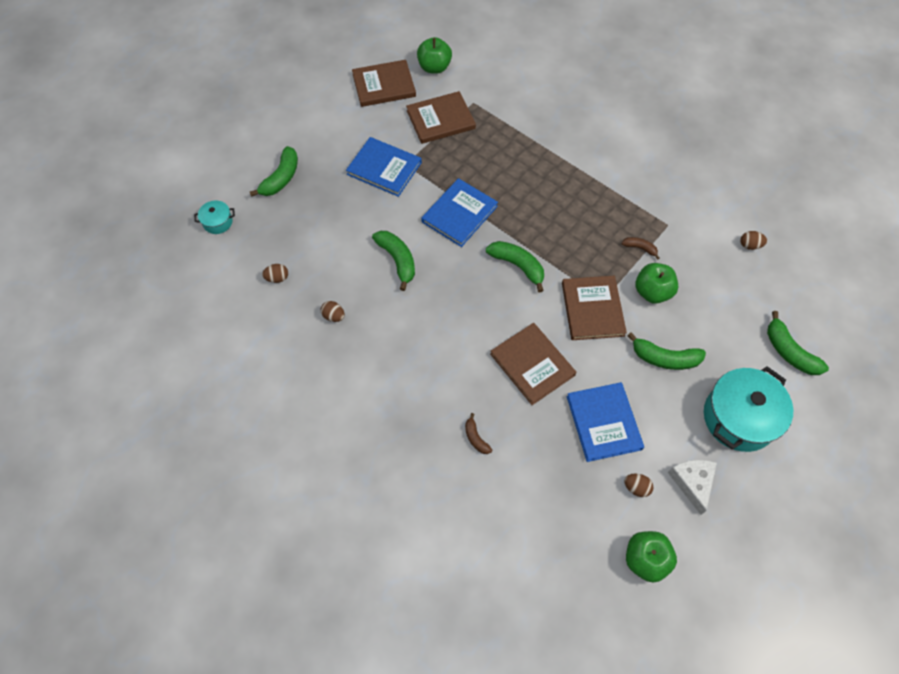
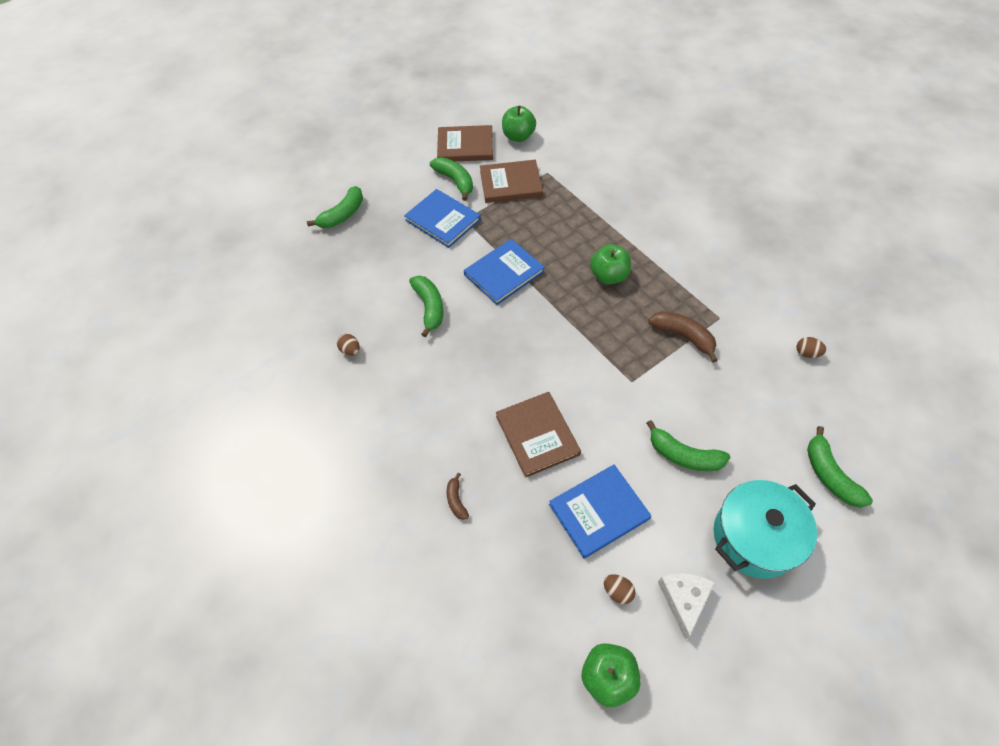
camera: 15 degrees right, 5 degrees down
turquoise pot [194,200,235,234] -> none
brown egg [262,264,288,283] -> none
green banana [486,241,544,292] -> green banana moved to [430,157,473,201]
brown book [562,276,627,340] -> none
blue book [567,382,644,462] -> blue book turned 60 degrees clockwise [549,465,651,559]
brown banana [622,237,660,260] -> brown banana [648,311,718,363], size x1.80
green apple [635,263,678,304] -> green apple moved to [590,244,631,284]

